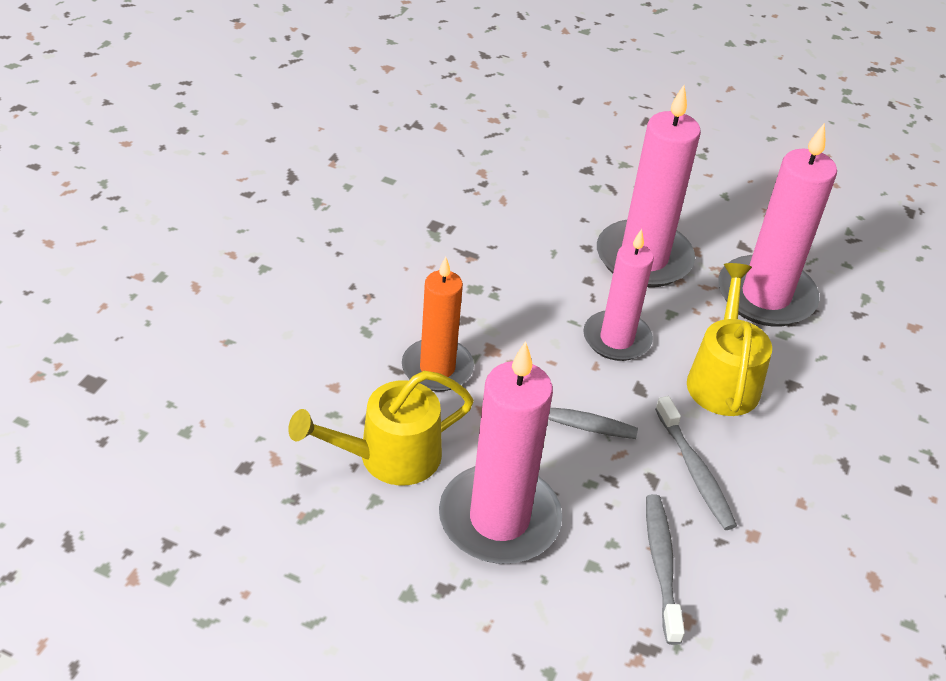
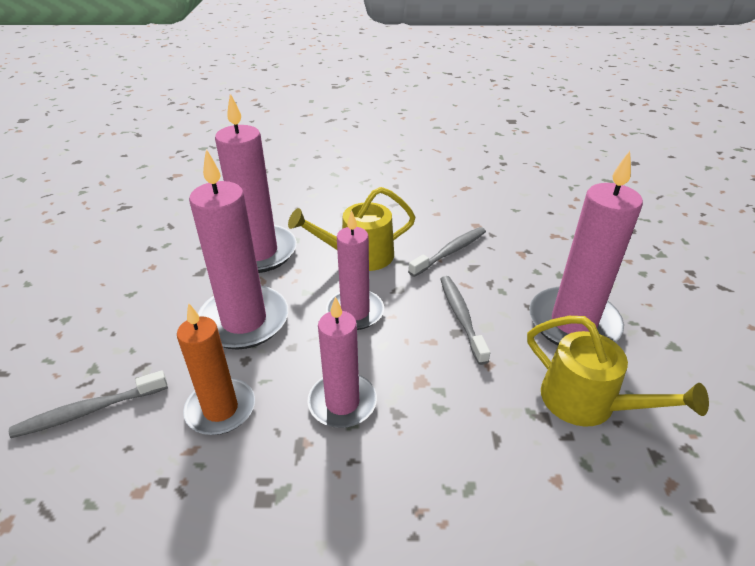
camera: 110 degrees left, 5 degrees down
orange candle [402,257,474,392] -> orange candle moved to [177,303,255,435]
grey toothbrush [646,494,685,645] -> grey toothbrush moved to [9,370,168,438]
none -> pink candle [307,297,377,428]

